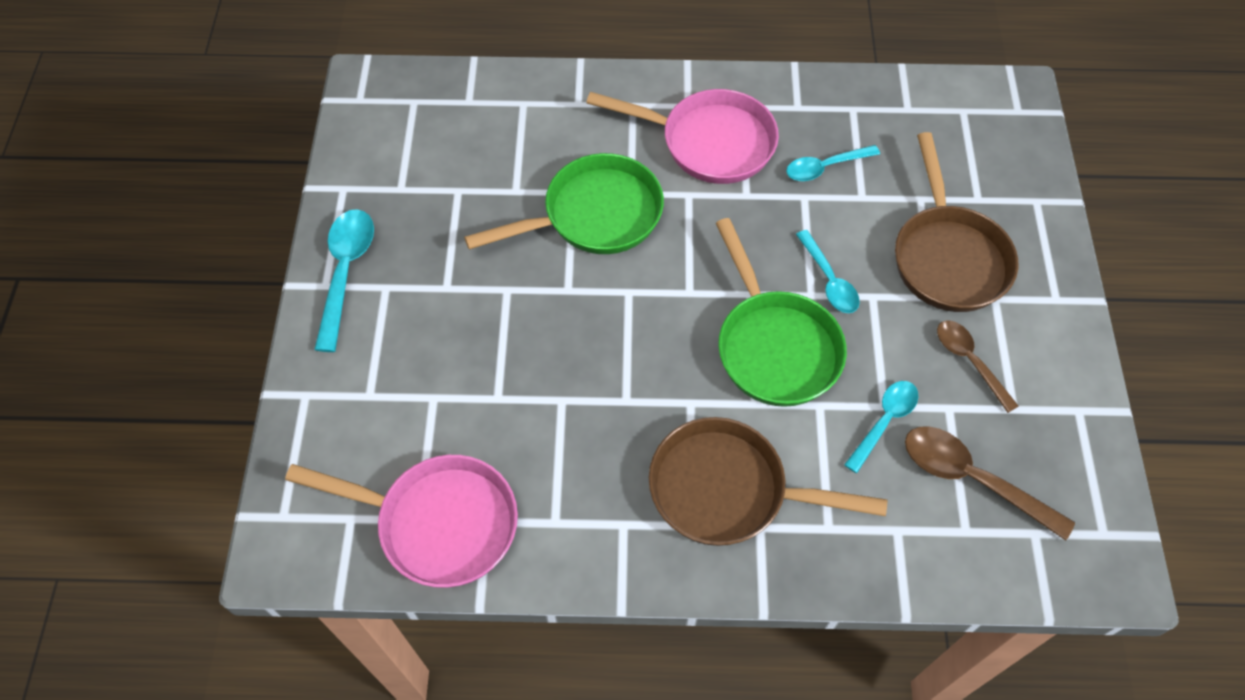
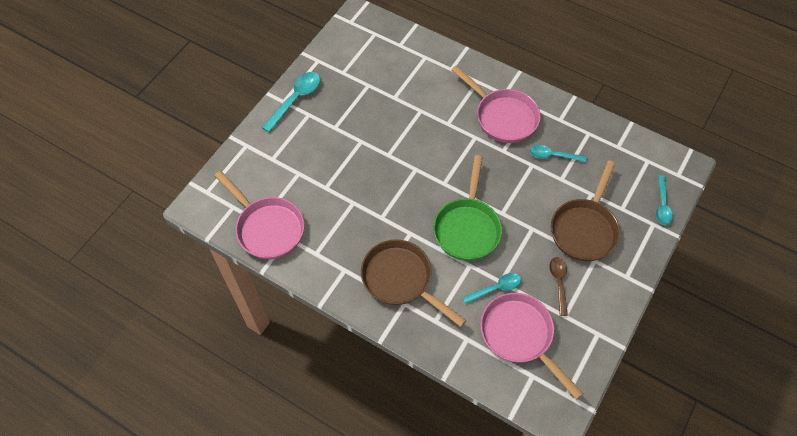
camera: 30 degrees right, 0 degrees up
green pan [464,153,664,254] -> none
turquoise spoon [796,230,860,313] -> turquoise spoon moved to [656,175,673,225]
brown spoon [905,426,1075,541] -> pink pan [480,293,583,400]

